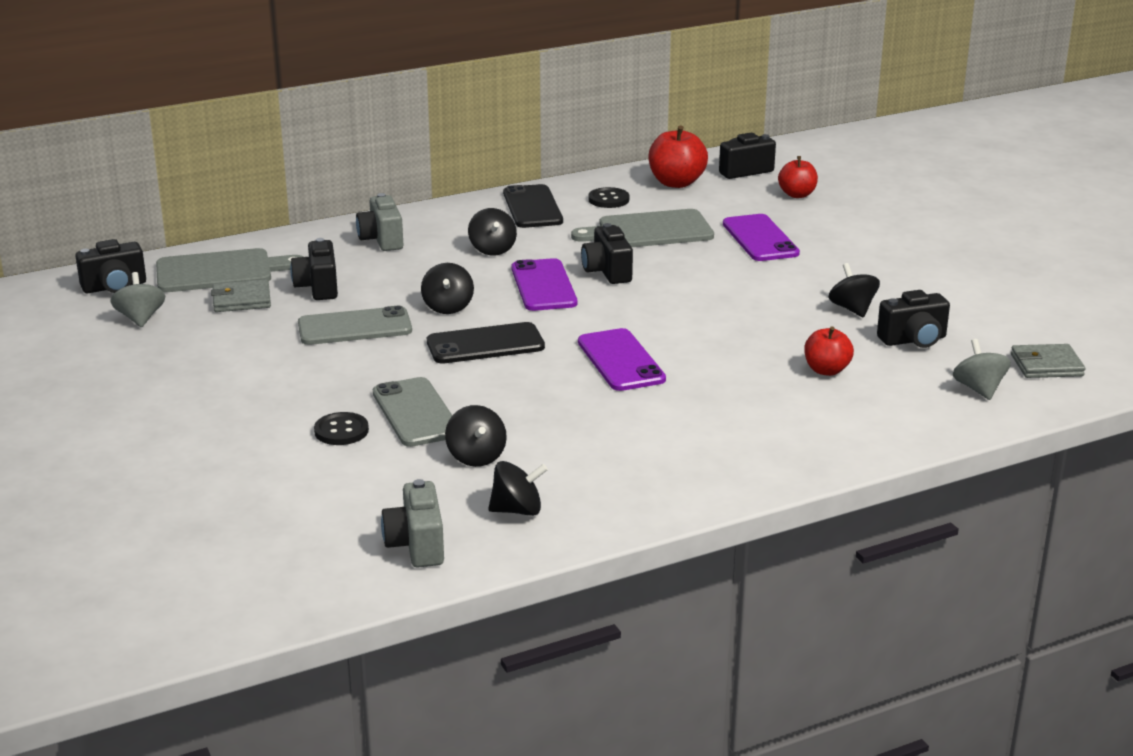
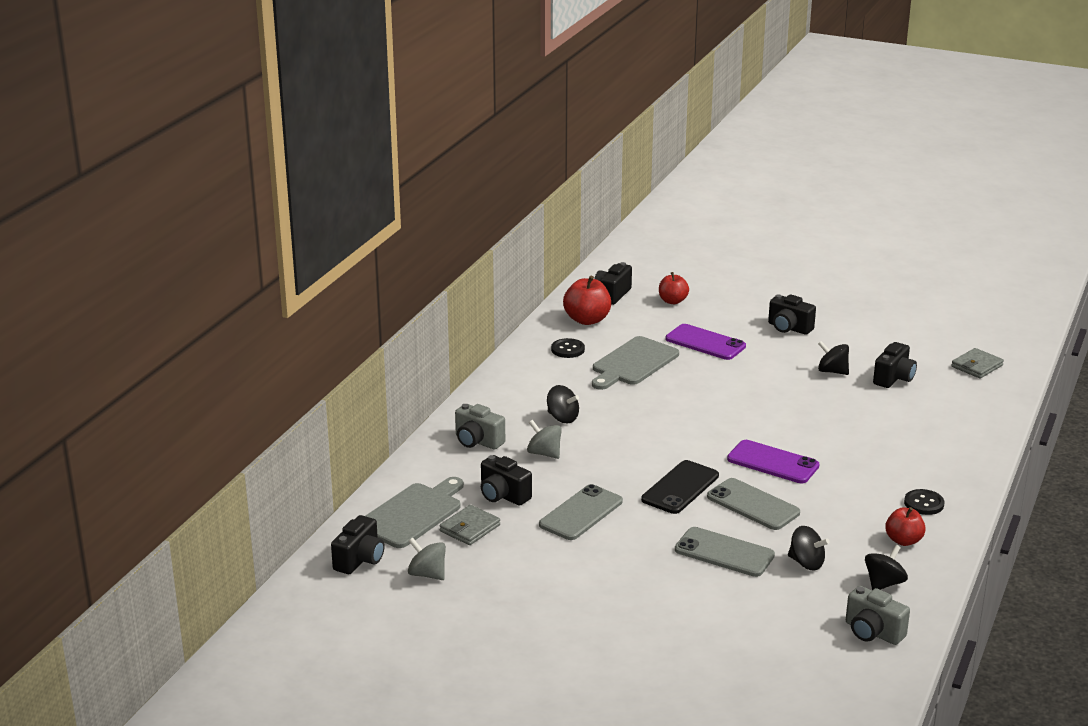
camera: 40 degrees left, 0 degrees up
black button [314,412,369,445] -> black button moved to [904,489,944,515]
black spinning top [421,263,474,314] -> none
black phone [503,184,563,228] -> none
purple phone [511,258,577,311] -> none
black camera [581,223,633,284] -> black camera moved to [768,294,816,335]
red apple [804,326,854,376] -> red apple moved to [885,507,926,546]
grey spinning top [953,339,1011,400] -> grey spinning top moved to [527,420,562,459]
none -> grey phone [707,478,800,530]

